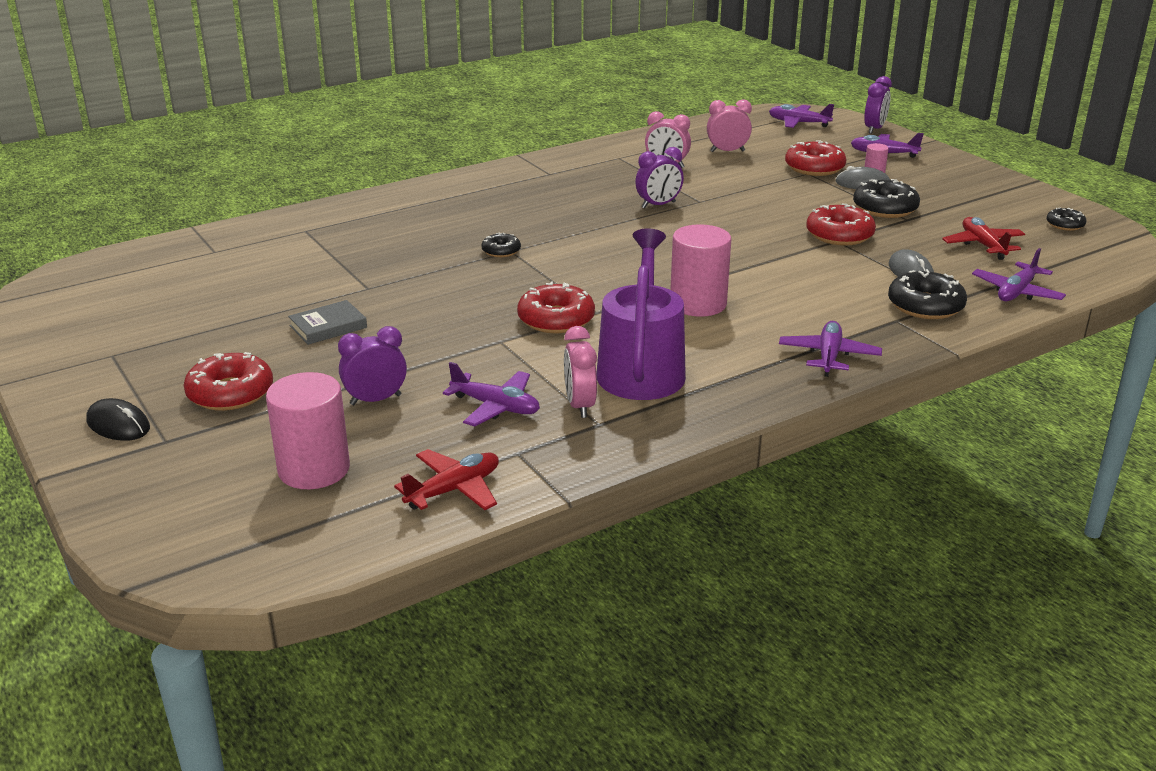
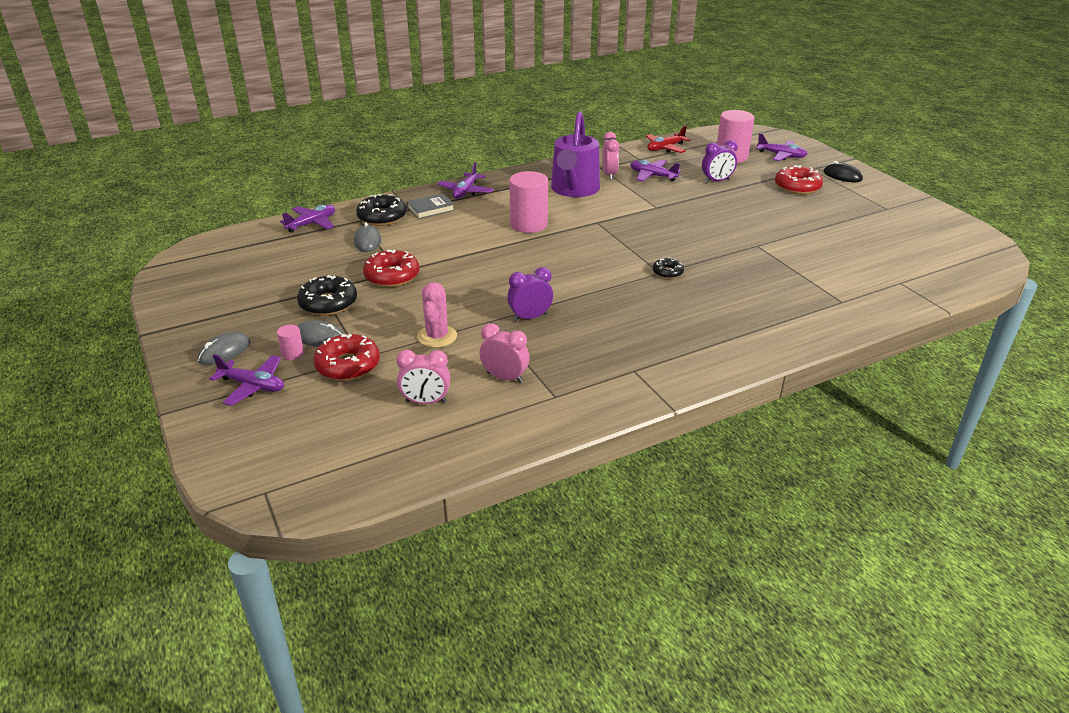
camera: 175 degrees left, 5 degrees up
grey book [288,300,367,345] -> grey book moved to [407,193,455,219]
red donut [517,282,595,333] -> none
purple plane [769,104,834,128] -> purple plane moved to [756,133,807,161]
purple clock [864,76,892,134] -> none
red plane [942,217,1025,260] -> none
black donut [1046,208,1087,231] -> none
none -> grey mouse [198,332,250,365]
none -> pink cactus [417,282,457,348]

